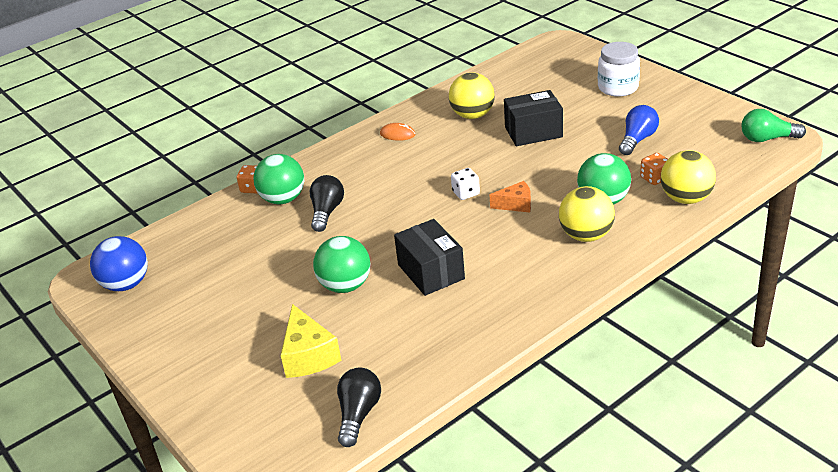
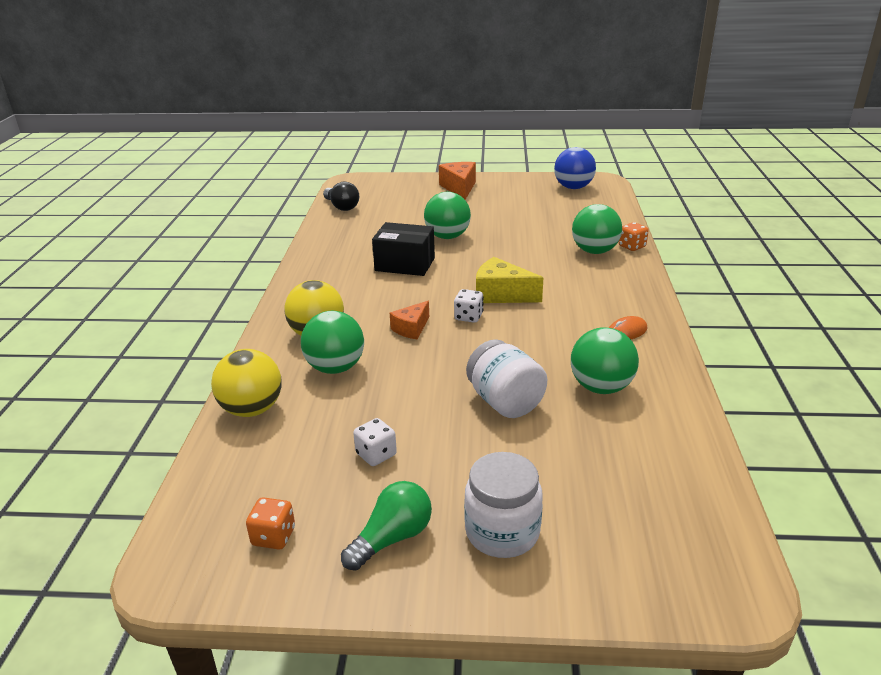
camera: 130 degrees right, 5 degrees down
yellow cheese [281,304,341,378] -> yellow cheese moved to [476,257,543,303]
black light bulb [310,175,344,232] -> none
yellow ball [449,72,495,119] -> green ball [571,327,639,394]
black box [504,90,563,146] -> white jar [466,339,547,418]
blue light bulb [619,105,659,155] -> white dice [353,418,397,466]
orange dice [640,153,668,185] -> orange dice moved to [246,497,295,550]
green light bulb [742,109,806,142] -> green light bulb moved to [341,481,432,571]
none -> orange cheese [439,162,476,200]

